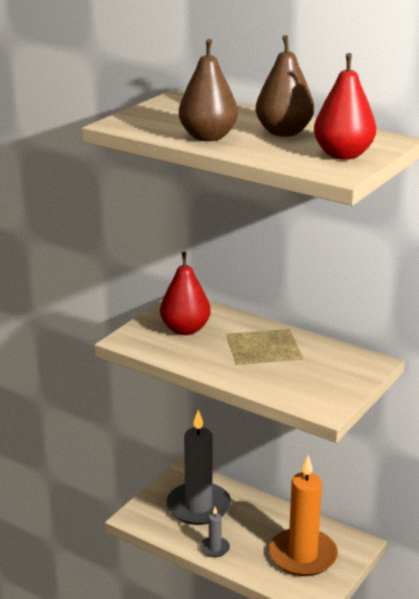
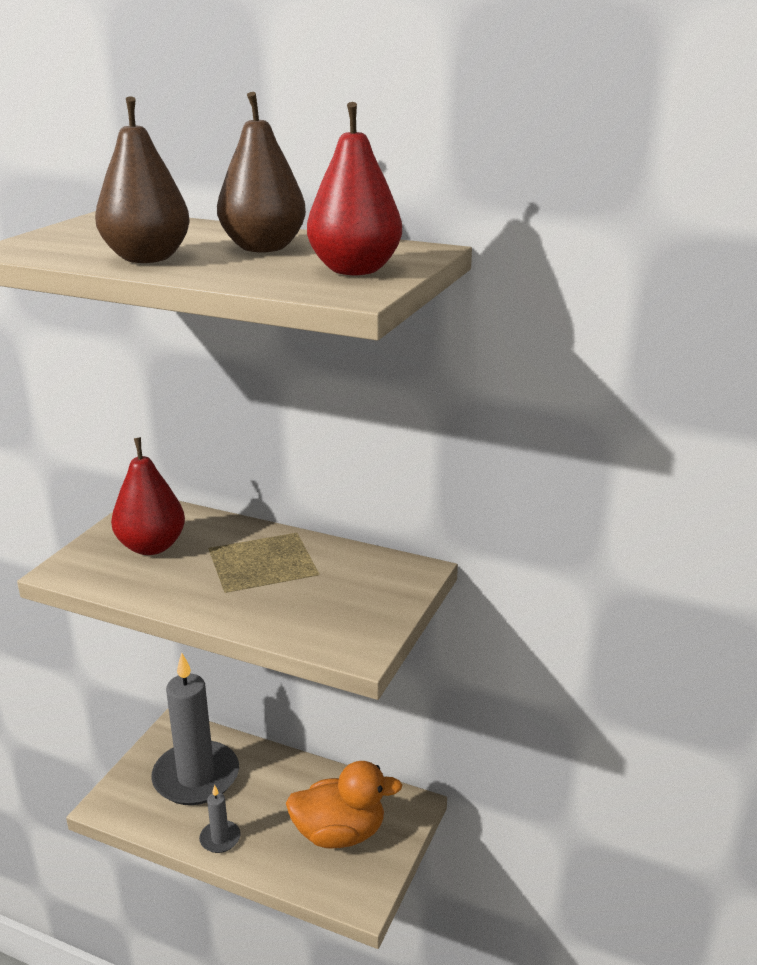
camera: 10 degrees left, 0 degrees up
orange candle [269,455,338,576] -> orange duck [286,761,402,848]

